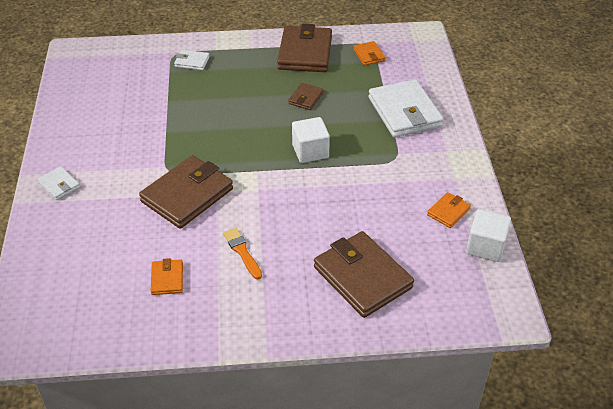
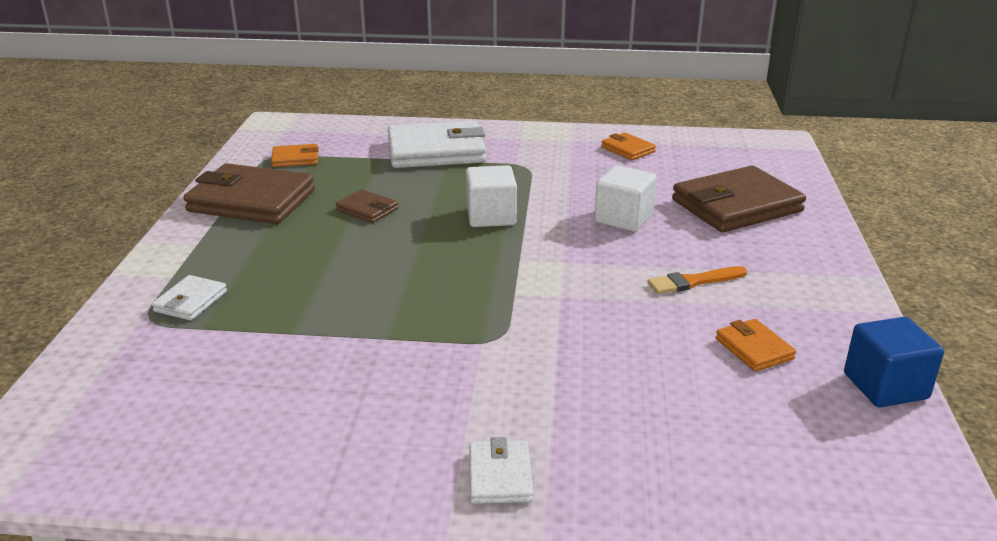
camera: 80 degrees left, 15 degrees down
white wallet [38,166,80,200] -> white wallet turned 60 degrees counterclockwise [469,437,533,504]
brown wallet [139,155,233,229] -> none
orange wallet [151,258,183,295] -> orange wallet turned 60 degrees clockwise [716,319,796,372]
white cube [466,209,511,262] -> white cube moved to [594,165,657,232]
none -> blue cube [844,317,944,407]

